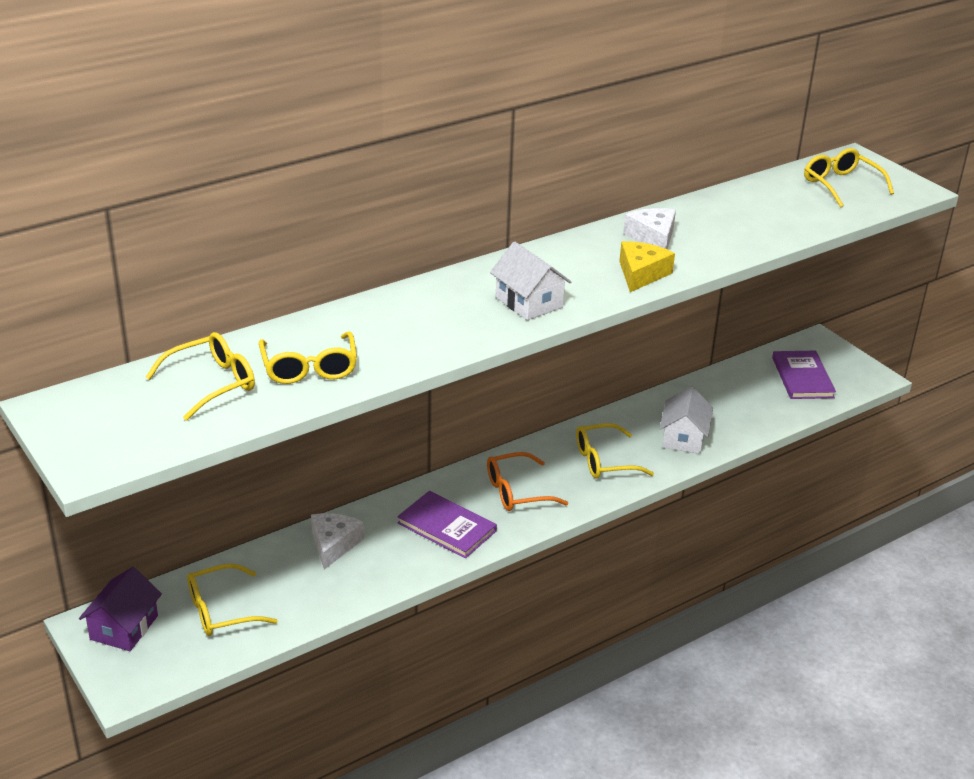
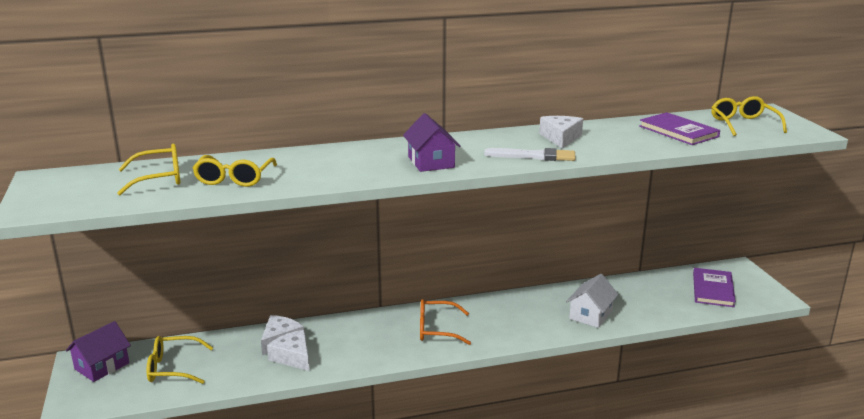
camera: 20 degrees right, 10 degrees down
purple book [397,491,497,559] -> purple book moved to [639,112,720,145]
white house [490,242,571,320] -> purple house [403,113,460,172]
yellow glasses [576,423,654,479] -> none
yellow cheese [619,241,675,292] -> white brush [484,148,575,161]
none -> white cheese [267,330,309,371]

